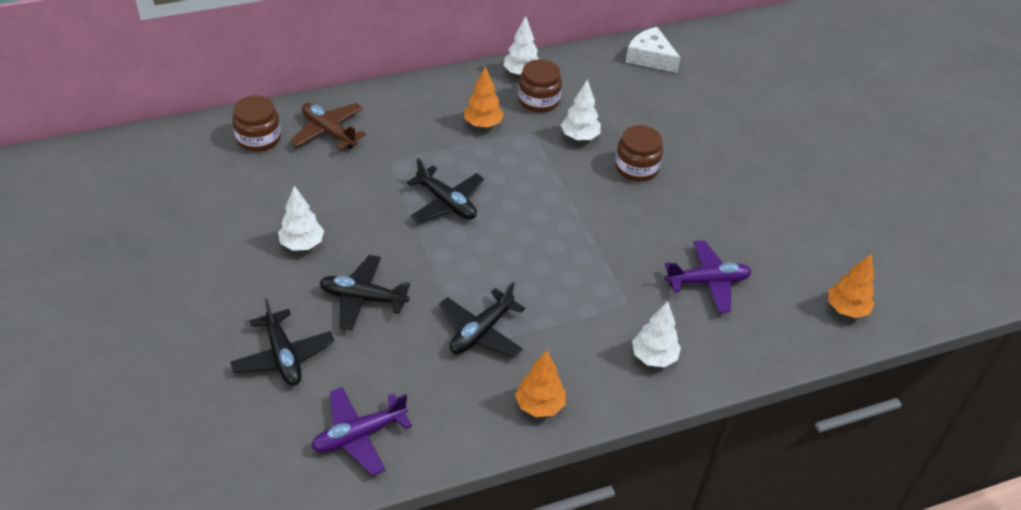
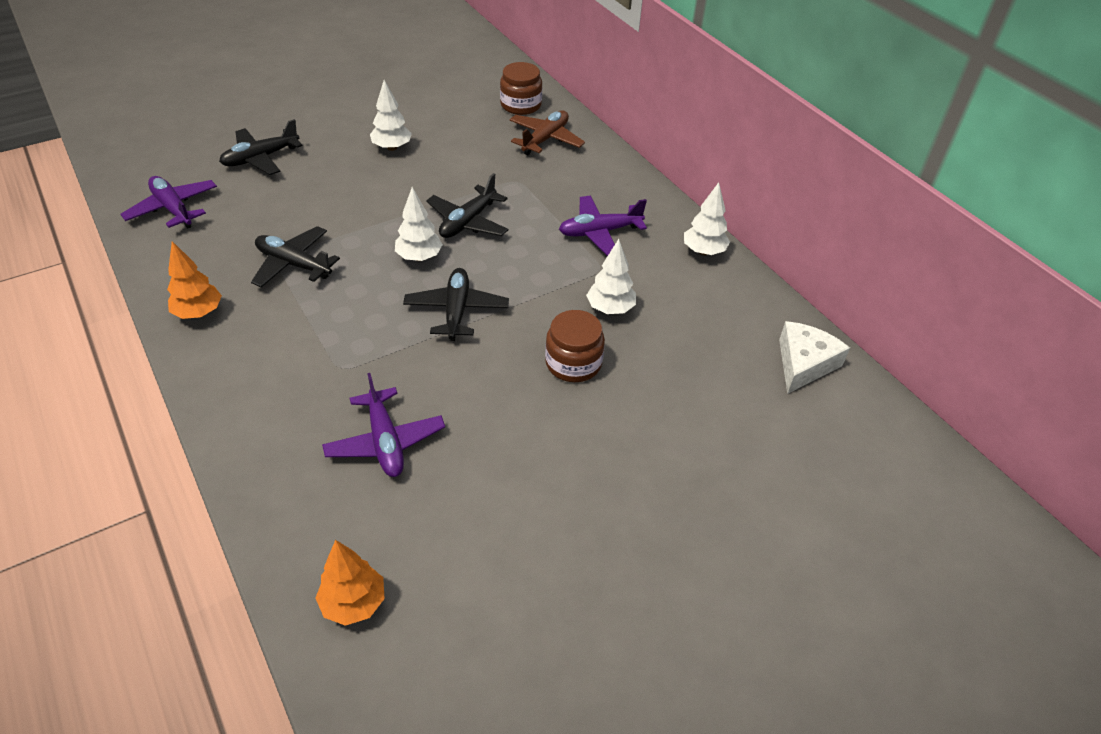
camera: 80 degrees right, 0 degrees up
black plane [319,255,410,330] -> black plane moved to [403,268,509,341]
orange tree [464,66,504,128] -> purple plane [559,196,647,256]
brown jar [518,59,562,113] -> none
white tree [632,301,681,367] -> white tree moved to [395,187,443,261]

